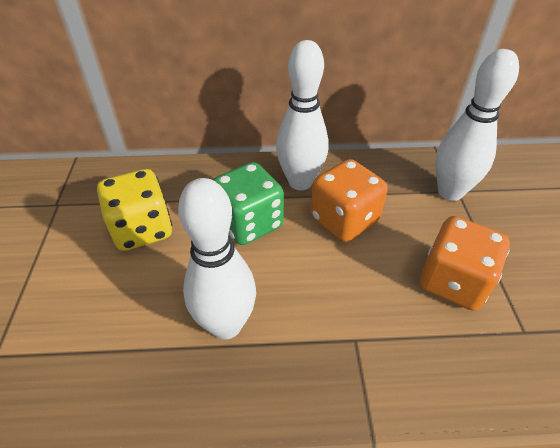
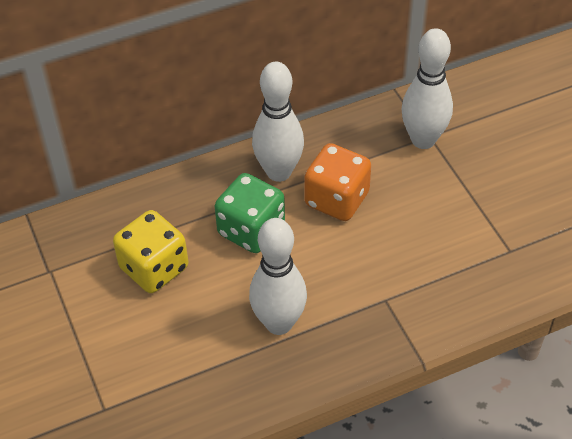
camera: 20 degrees left, 5 degrees up
orange dice [420,216,510,311] -> none

